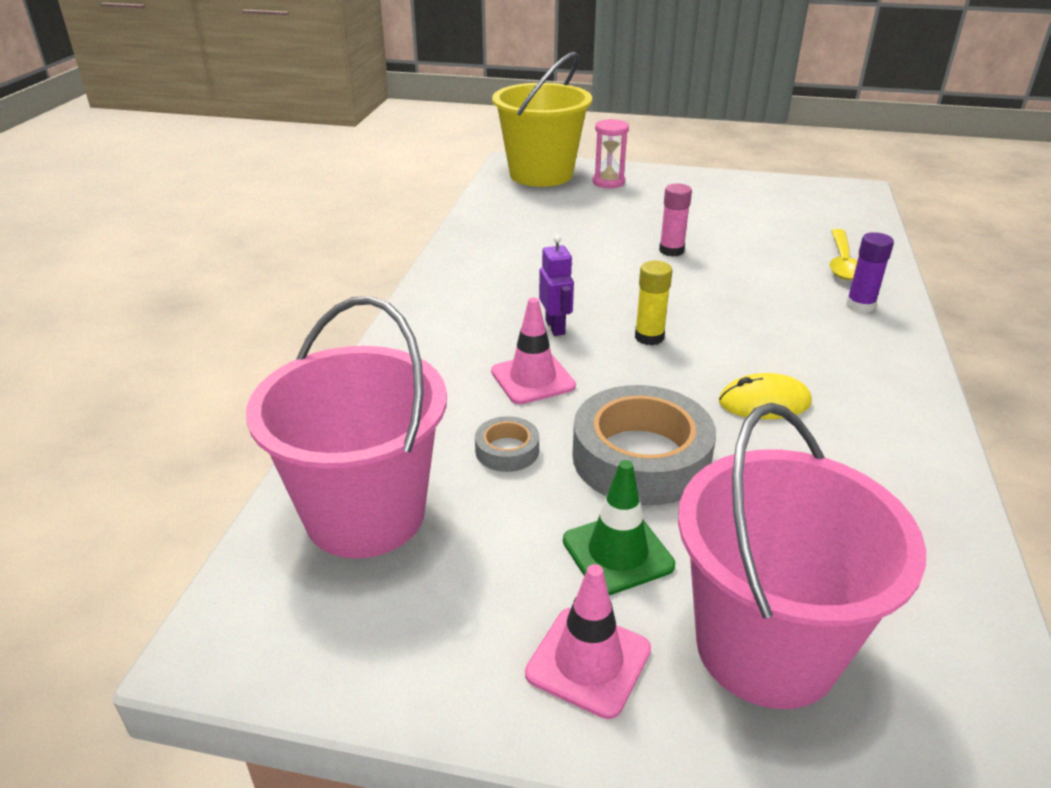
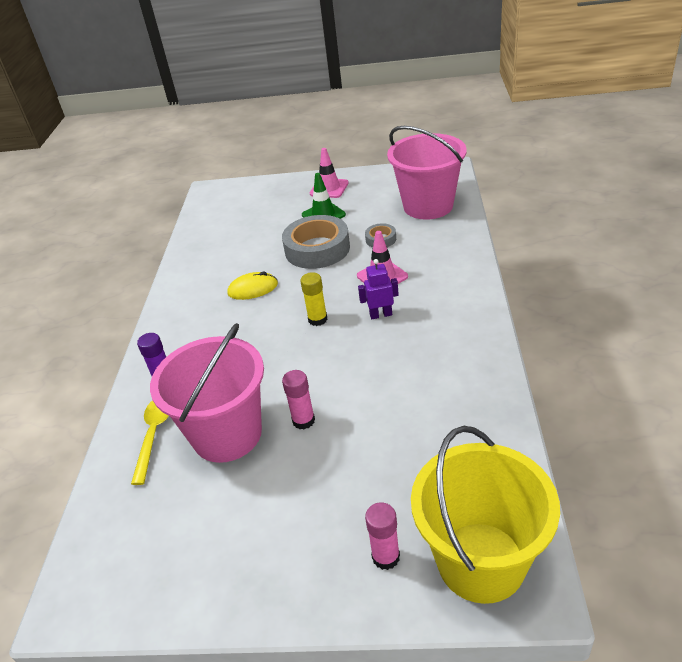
camera: 175 degrees right, 5 degrees up
purple robot [539,235,574,336] -> purple robot turned 105 degrees clockwise [358,259,399,319]
pink hourglass [593,119,629,188] -> pink glue stick [365,502,400,570]
pink bucket [678,403,926,709] -> pink bucket moved to [150,323,264,463]

